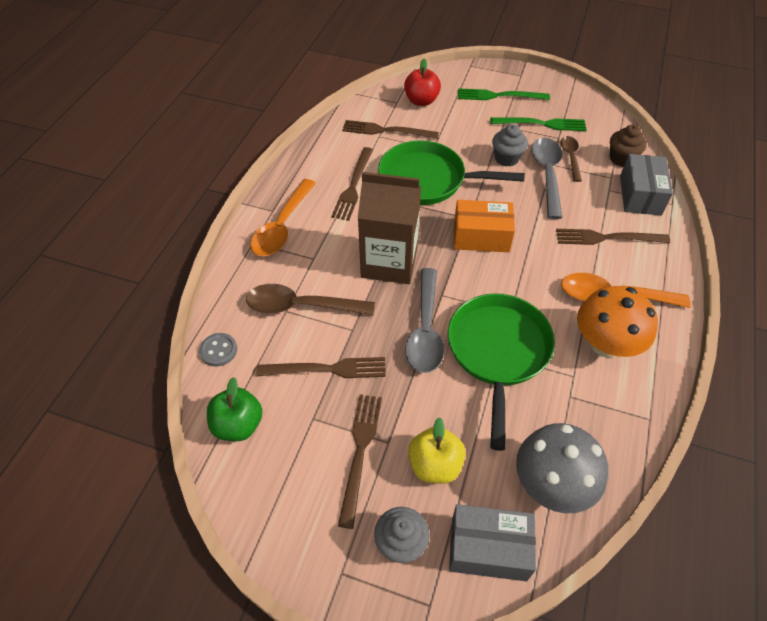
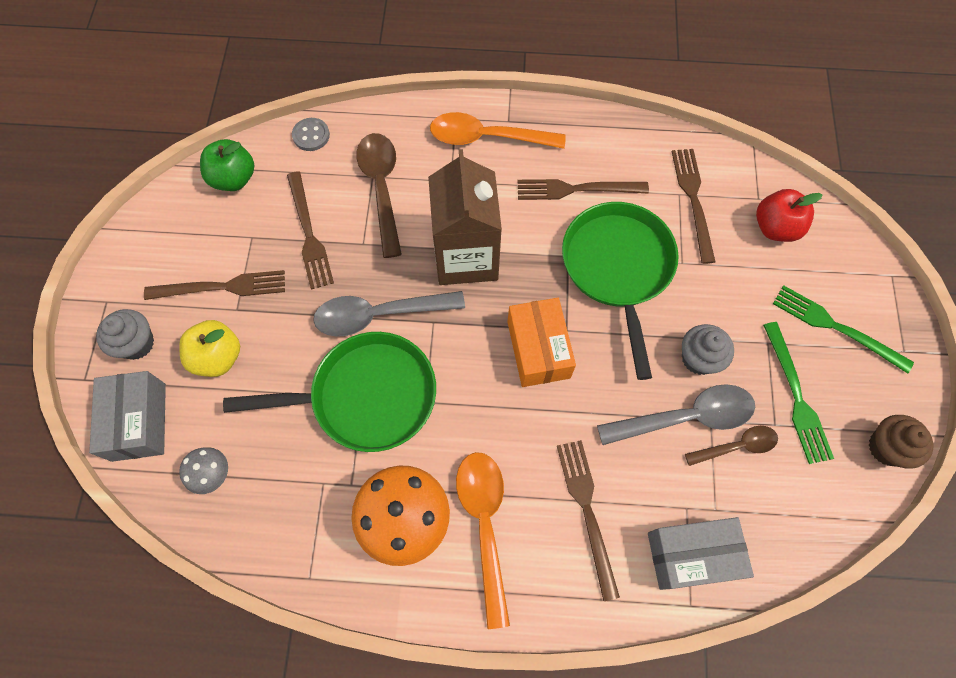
camera: 75 degrees right, 15 degrees up
green fork [458,88,550,100] -> green fork turned 45 degrees counterclockwise [773,285,914,373]
grey mushroom [516,423,608,513] -> grey mushroom [179,447,228,494], size x0.50
brown cupcake [610,125,646,167] -> brown cupcake moved to [869,415,933,469]

